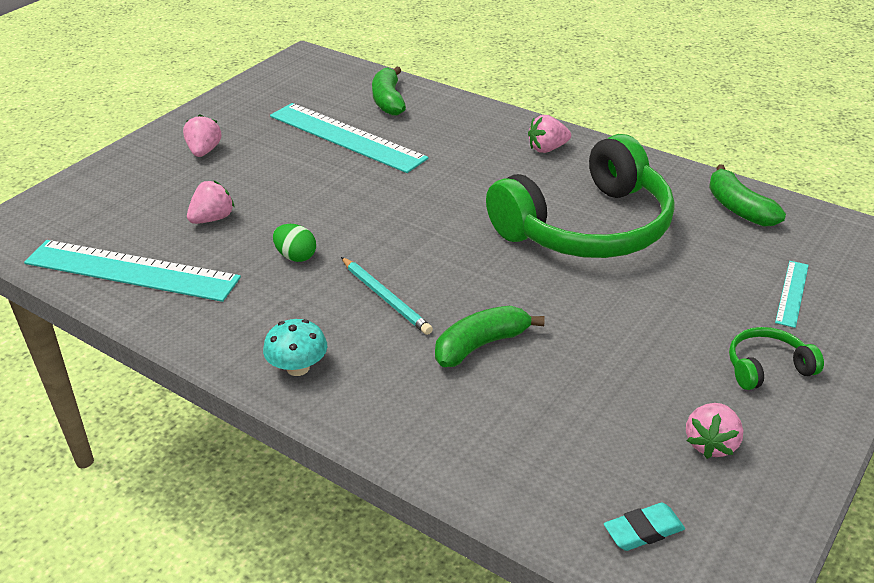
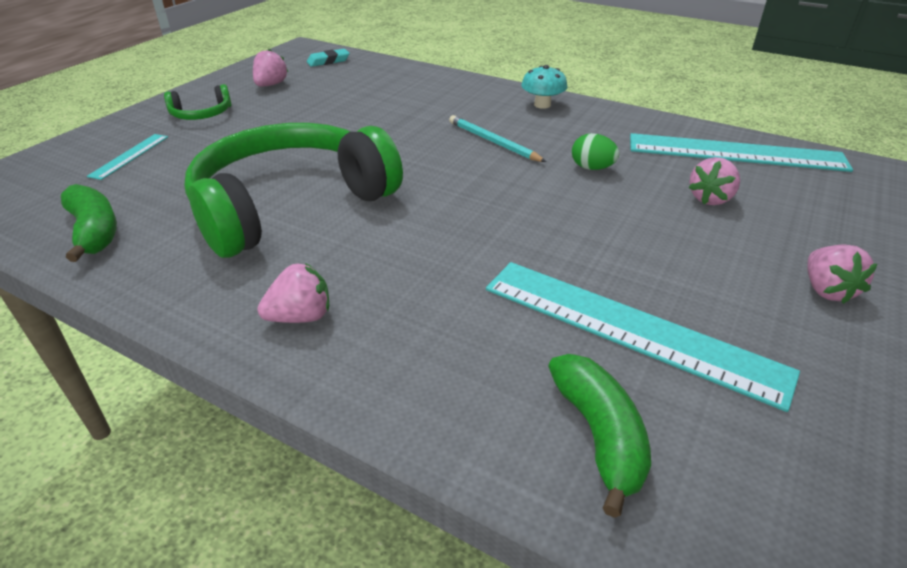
camera: 175 degrees right, 0 degrees up
green banana [435,306,545,367] -> none

